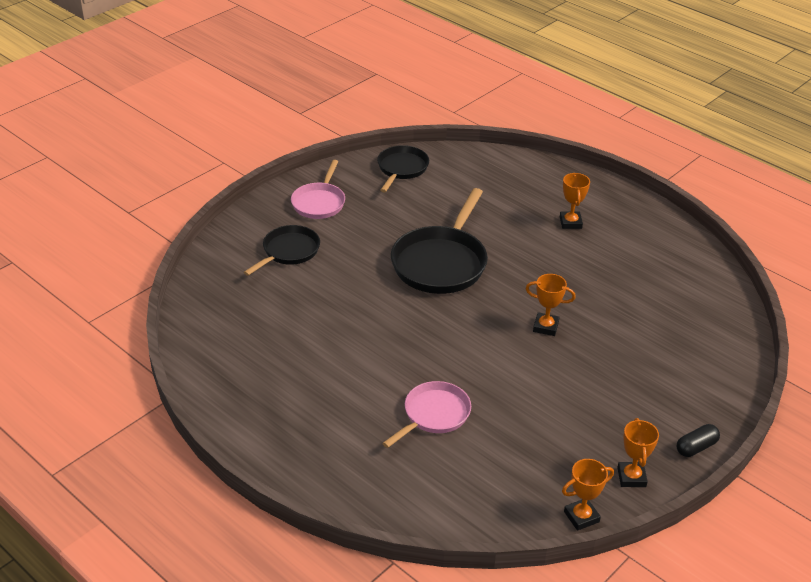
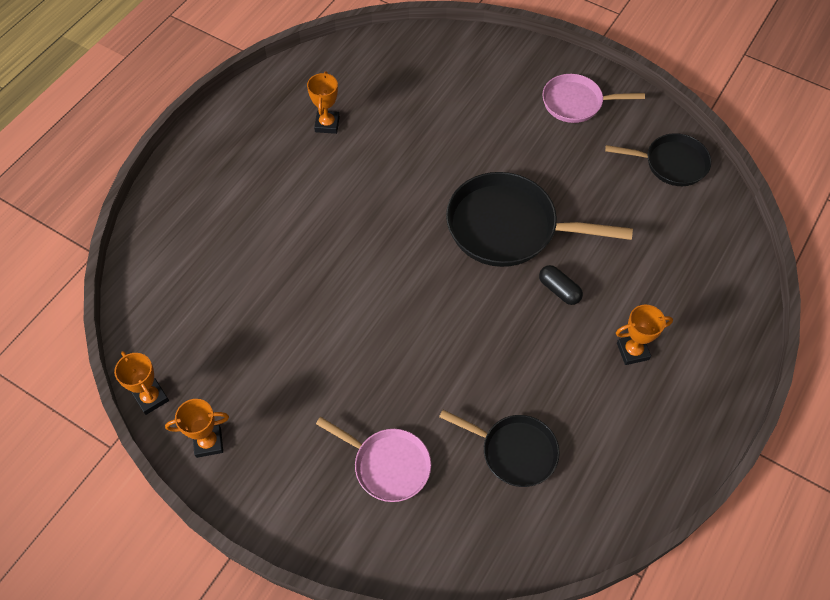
camera: 80 degrees right, 20 degrees up
black pan [244,225,320,276] -> black pan moved to [439,410,560,487]
pink pan [382,381,471,448] -> pink pan moved to [316,417,431,502]
orange trophy [526,274,576,336] -> orange trophy moved to [307,71,340,134]
black capsule [677,424,720,457] -> black capsule moved to [539,265,583,305]

